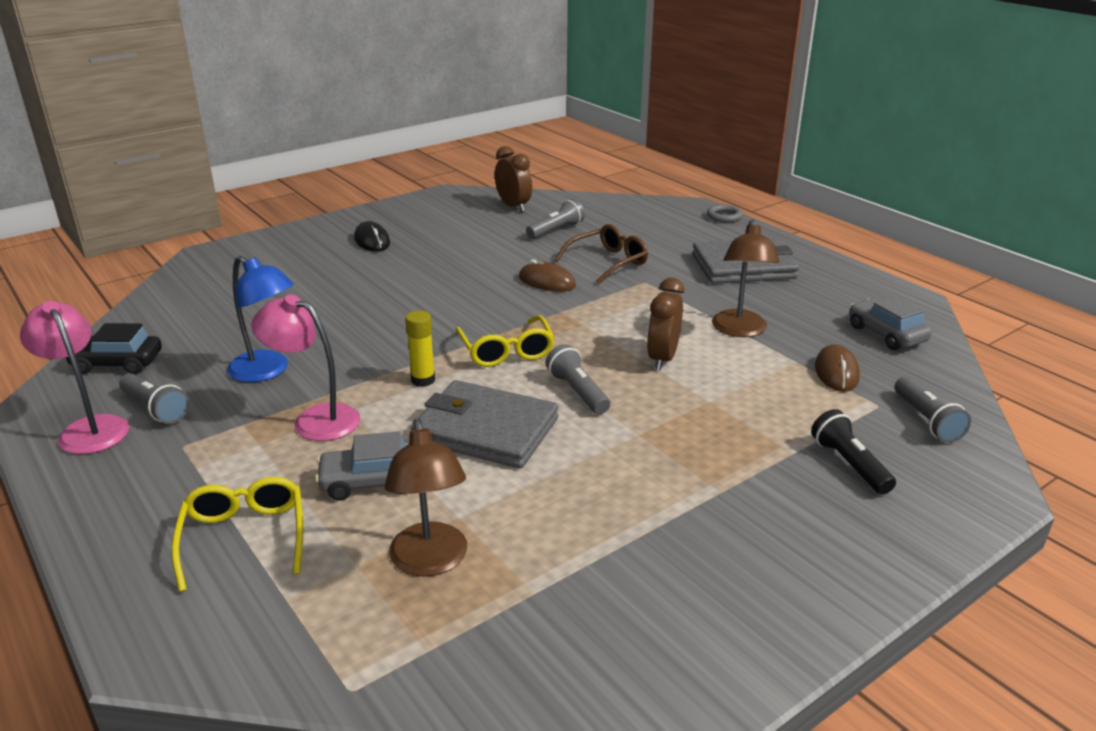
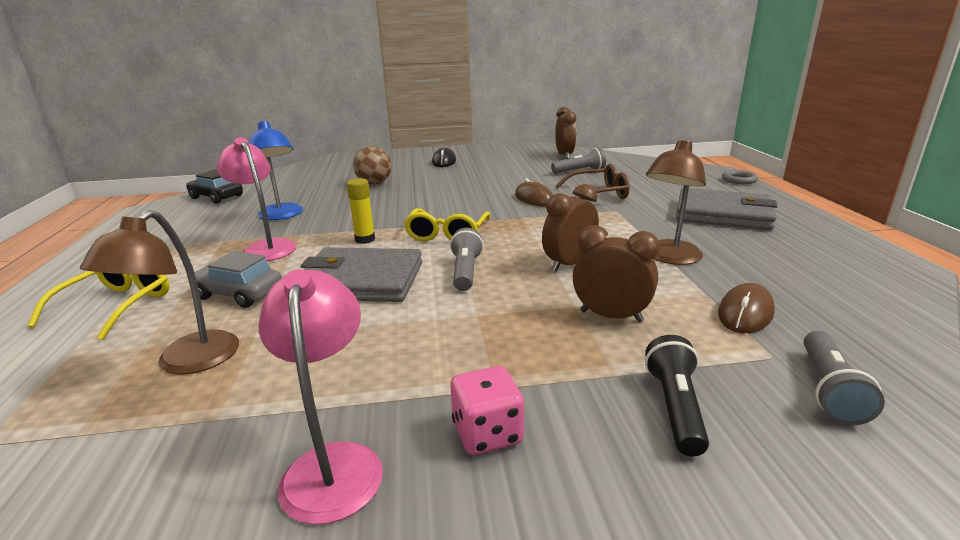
camera: 30 degrees right, 5 degrees down
pink lamp [20,301,129,454] -> pink lamp moved to [258,269,383,525]
grey flashlight [119,373,189,424] -> none
grey wallet [411,380,558,469] -> grey wallet turned 45 degrees counterclockwise [300,247,422,302]
grey car [849,296,932,350] -> none
none -> brown ball [353,146,391,185]
none -> pink dice [450,366,524,455]
none -> brown clock [573,225,660,322]

